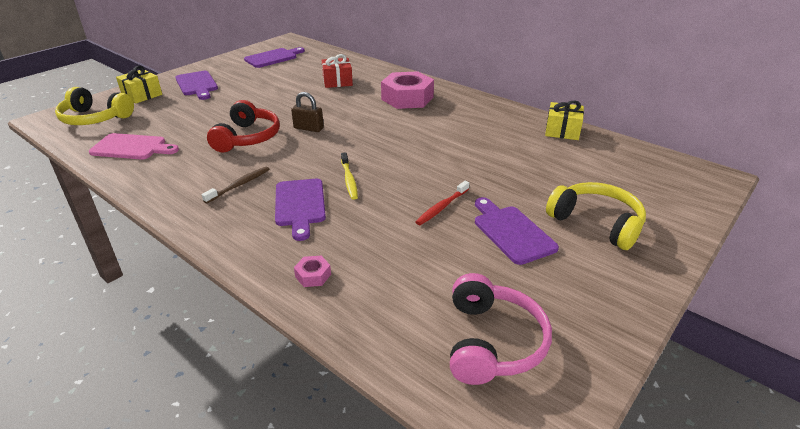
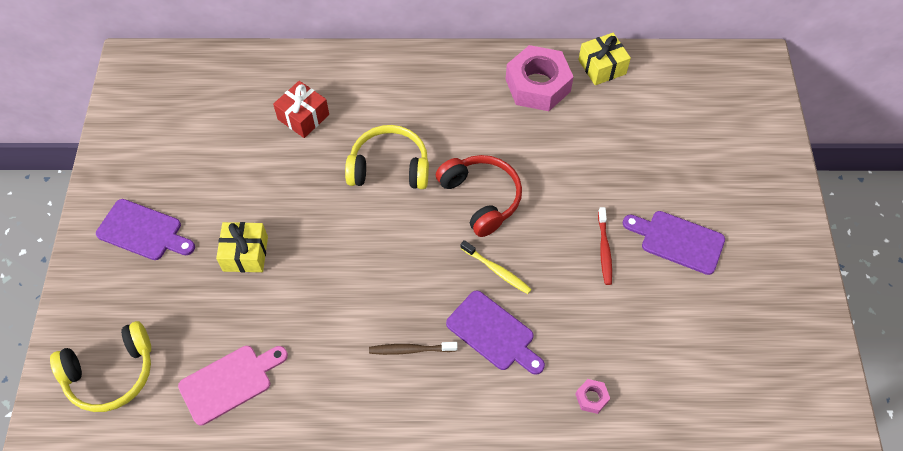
camera: 40 degrees left, 25 degrees up
yellow gift [116,66,162,104] -> yellow gift moved to [216,222,268,272]
brown toothbrush [202,166,269,204] -> brown toothbrush turned 90 degrees counterclockwise [369,342,458,355]
red headphones [207,100,280,152] -> red headphones moved to [436,155,522,237]
purple cutting board [244,47,305,68] -> none
brown padlock [291,92,324,132] -> none
pink nut [381,71,434,109] -> pink nut moved to [506,45,573,111]
pink headphones [450,273,552,385] -> none
yellow headphones [546,182,646,250] -> yellow headphones moved to [345,125,429,189]

